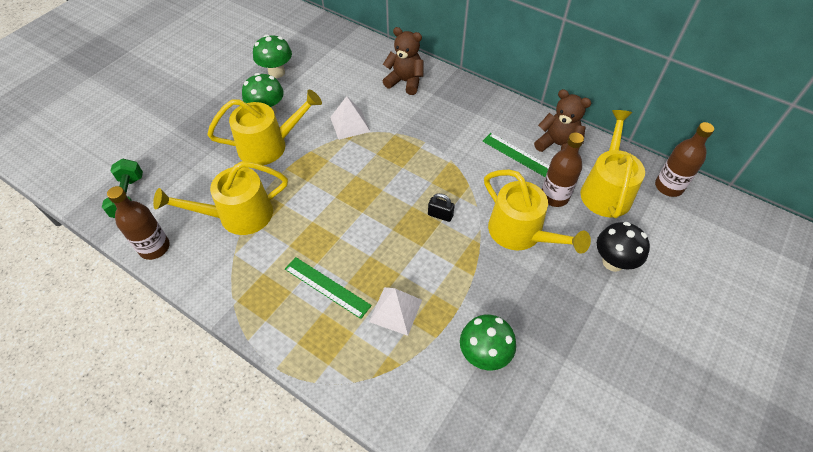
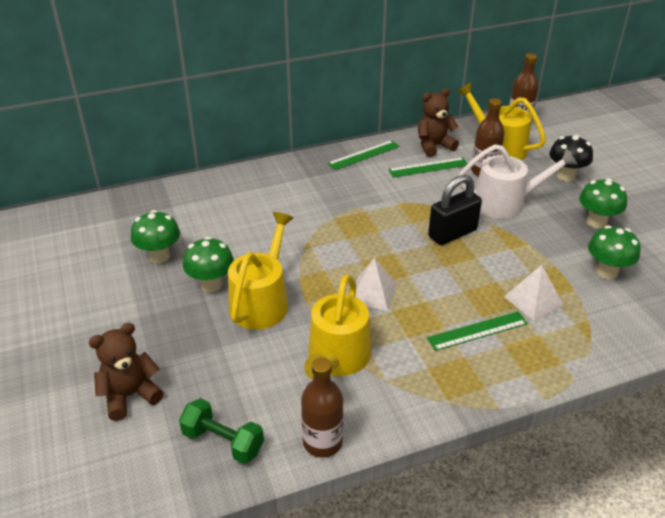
camera: 55 degrees left, 15 degrees down
white pyramid [330,96,370,140] -> white pyramid moved to [355,258,397,311]
brown teddy bear [383,27,424,95] -> brown teddy bear moved to [89,323,164,421]
black padlock [428,193,455,222] -> black padlock [428,175,482,245], size x2.03
yellow watering can [484,170,591,254] -> white watering can [458,144,577,219]
none -> green ruler [327,140,400,170]
none -> green mushroom [579,178,627,229]

